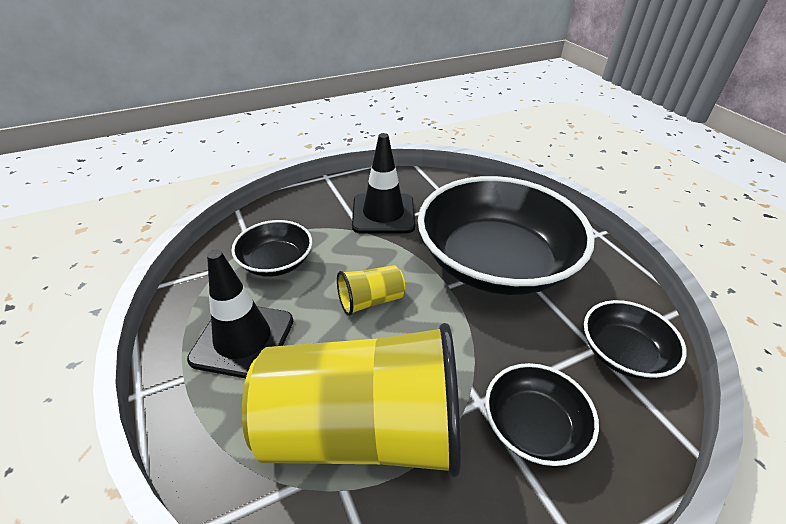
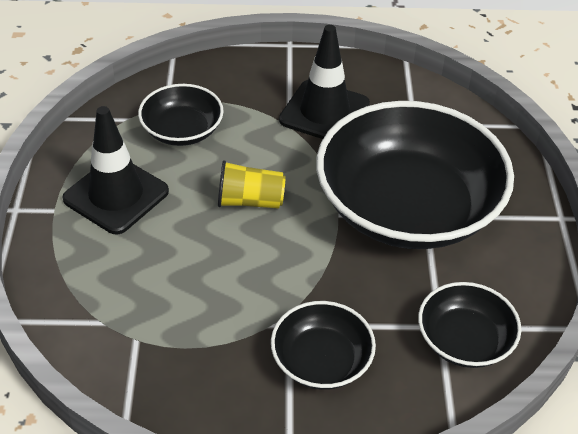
camera: 25 degrees right, 5 degrees up
yellow cup [242,323,461,477] -> none

